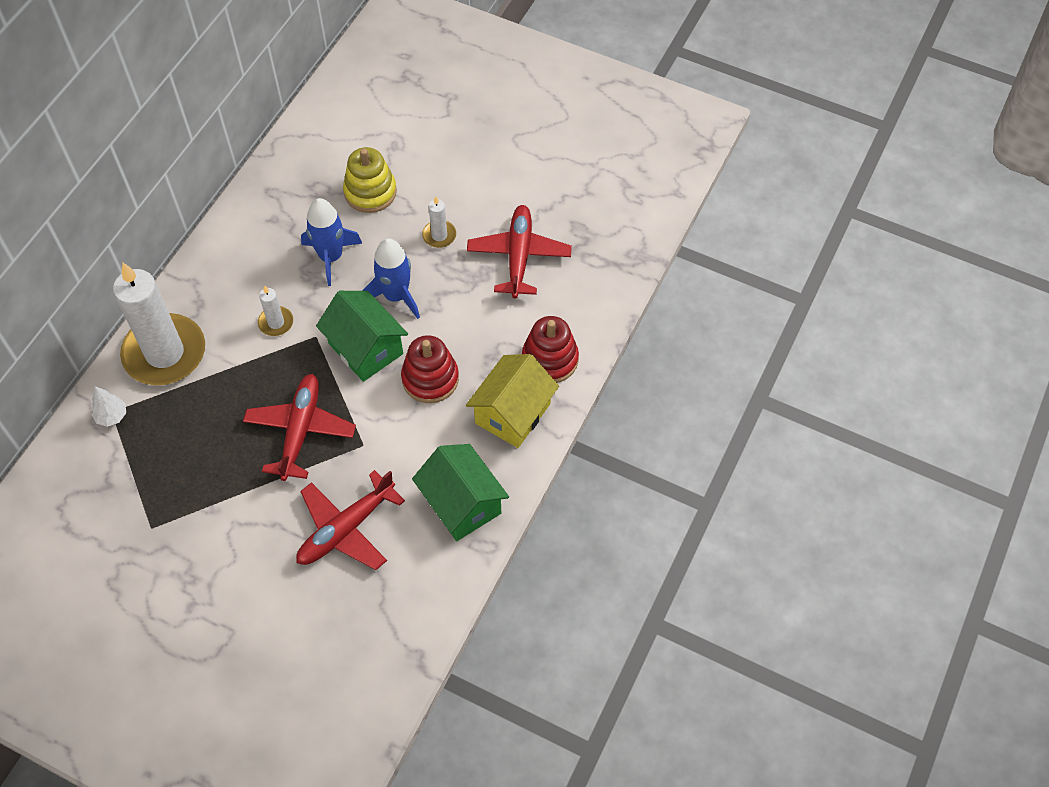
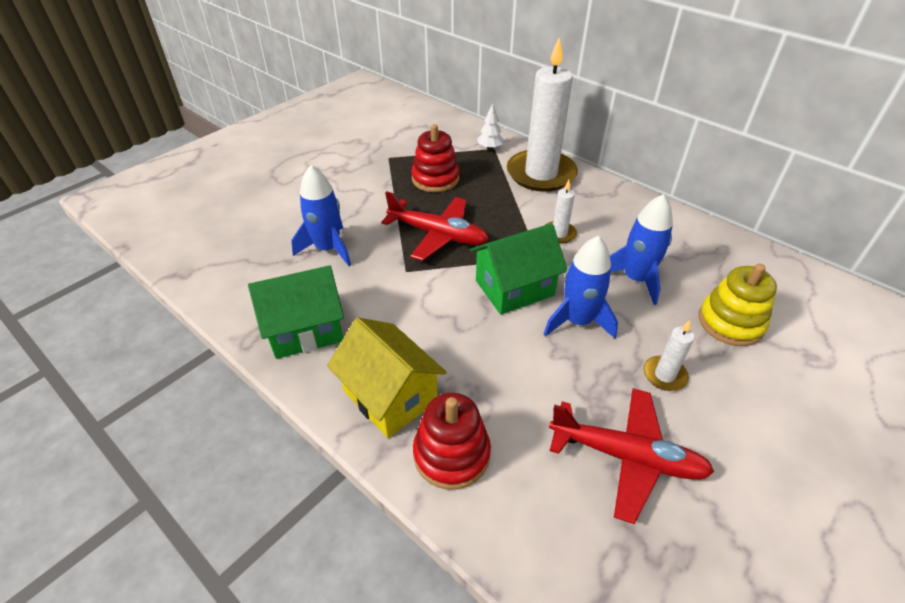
camera: 105 degrees right, 15 degrees down
red plane [296,470,405,570] -> blue rocket [291,165,351,266]
red stacking toy [401,335,459,403] -> red stacking toy moved to [411,124,459,192]

